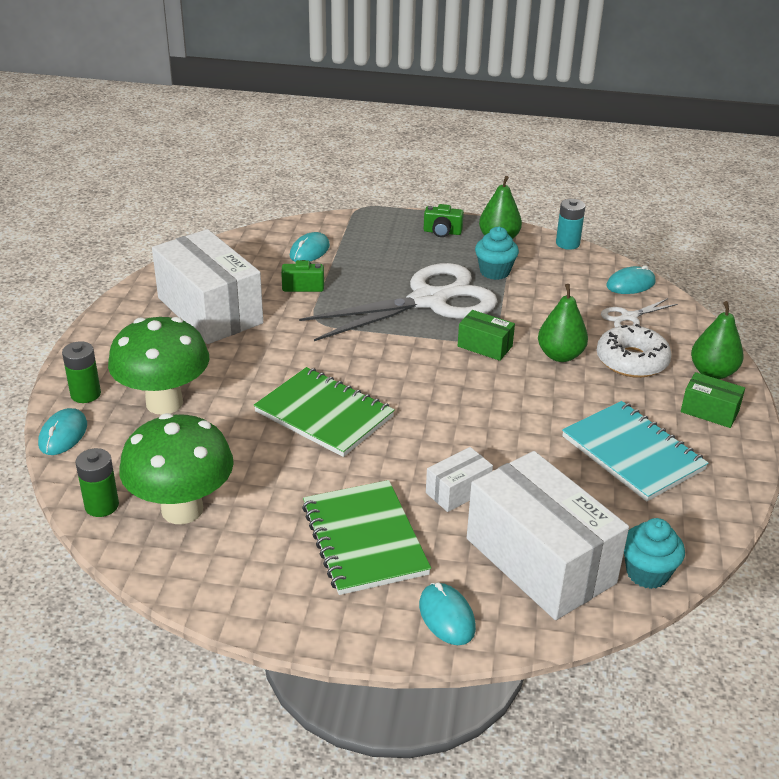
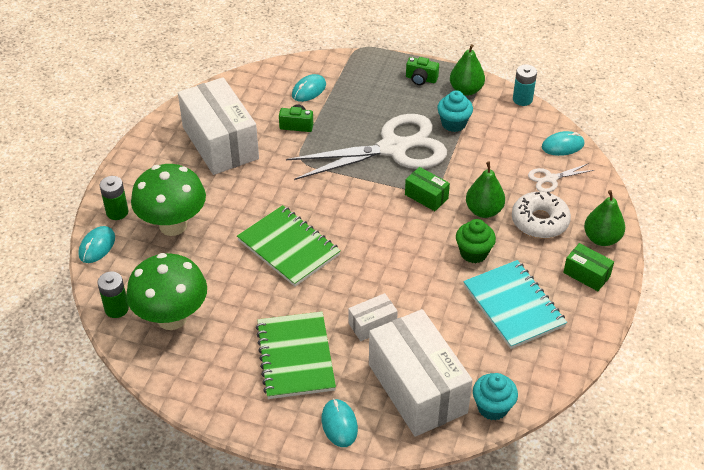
camera: 10 degrees right, 10 degrees up
none -> green cupcake [456,219,496,263]

